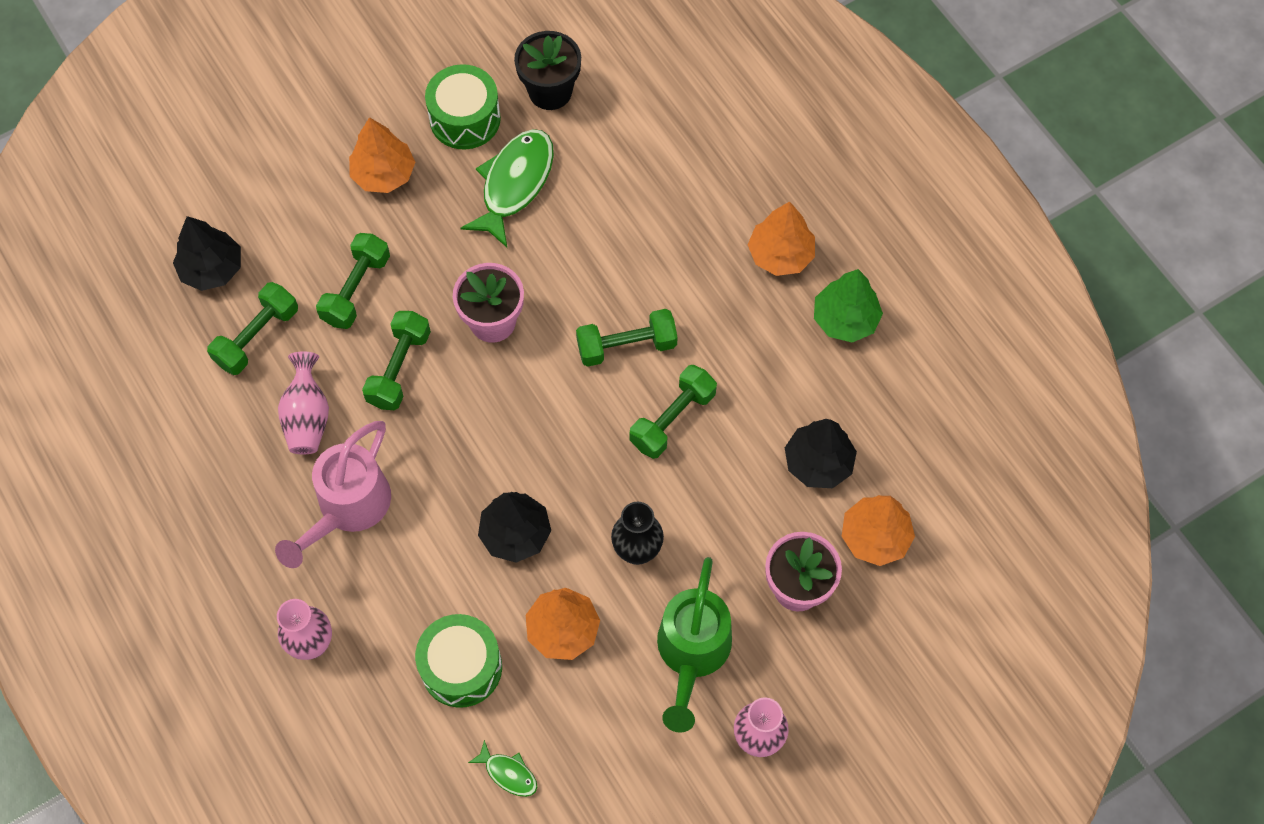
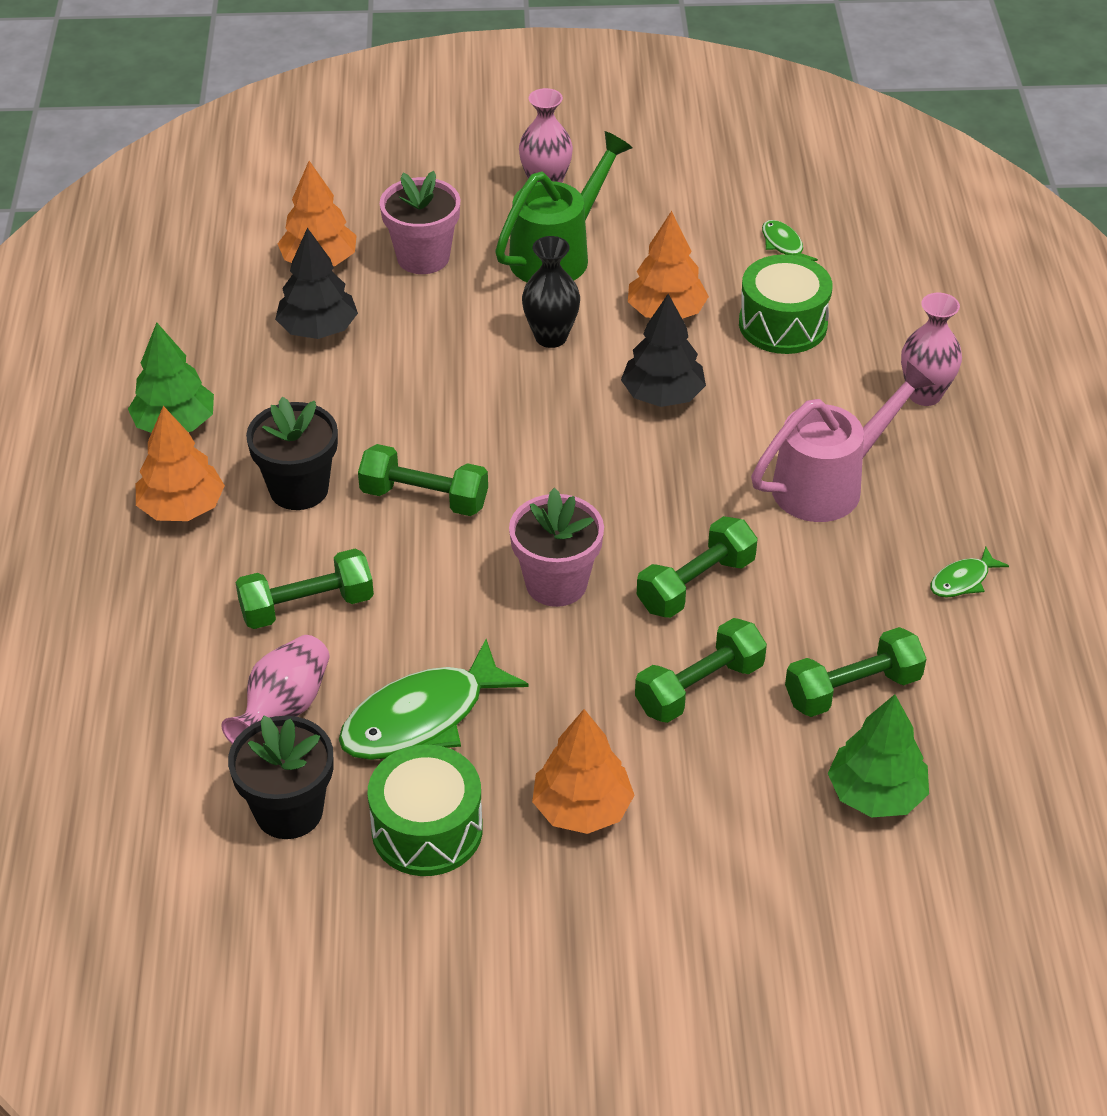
camera: 150 degrees left, 20 degrees down
black tree [173,216,241,291] -> green tree [828,694,929,817]
pink vase [278,352,329,454] -> pink vase moved to [221,635,330,744]
green dumbbell [629,365,717,459] -> green dumbbell moved to [236,549,374,629]
none -> black flower pot [246,397,338,510]
none -> green fish [930,546,1009,598]

